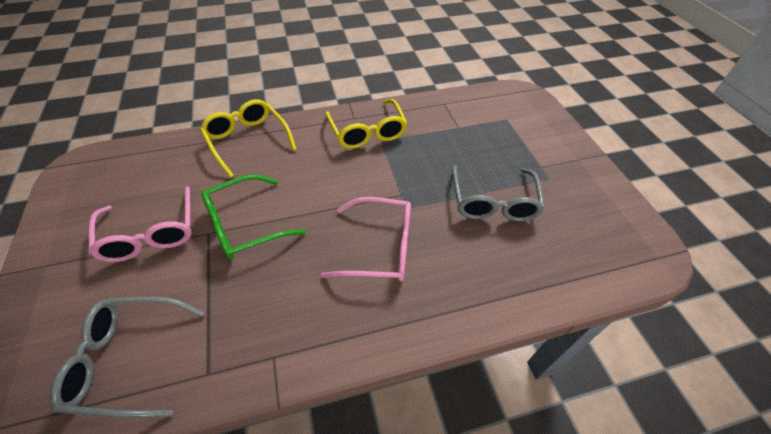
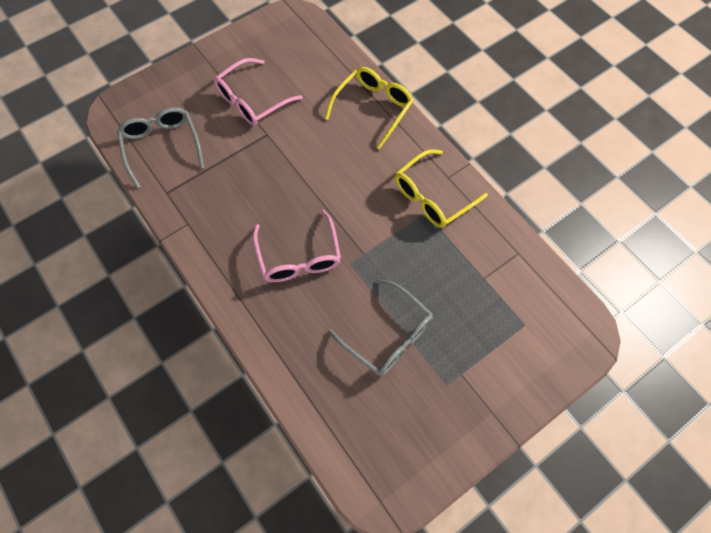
camera: 70 degrees right, 15 degrees up
green glasses [201,175,306,259] -> none
grey glasses [452,165,545,221] -> grey glasses turned 120 degrees counterclockwise [328,279,433,377]

